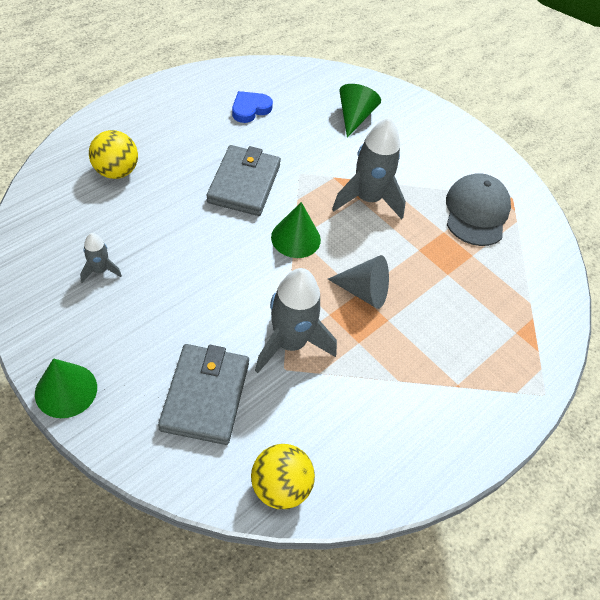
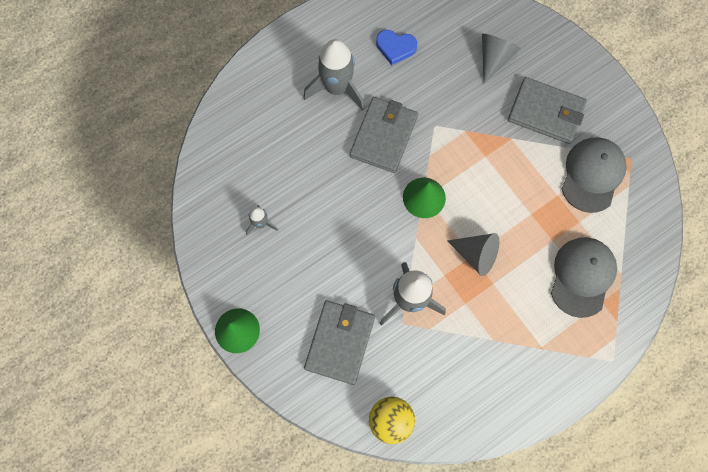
camera: 15 degrees right, 20 degrees up
yellow ball [89,130,138,179] -> none
blue heart [232,91,273,123] -> blue heart turned 135 degrees counterclockwise [376,30,417,65]
grey rocket [332,117,406,219] -> grey rocket moved to [303,39,365,111]
green cone [339,84,381,138] -> grey cone [482,34,521,83]
none -> grey wallet [508,77,587,144]
none -> grey cap [551,237,617,318]

